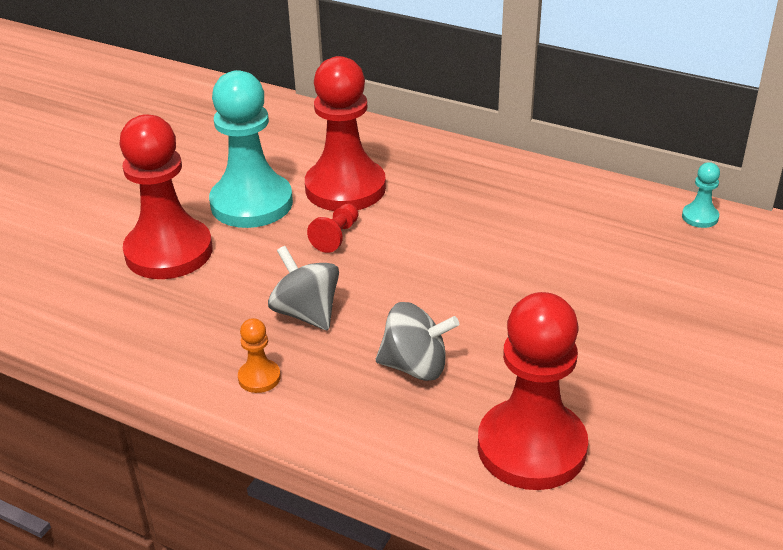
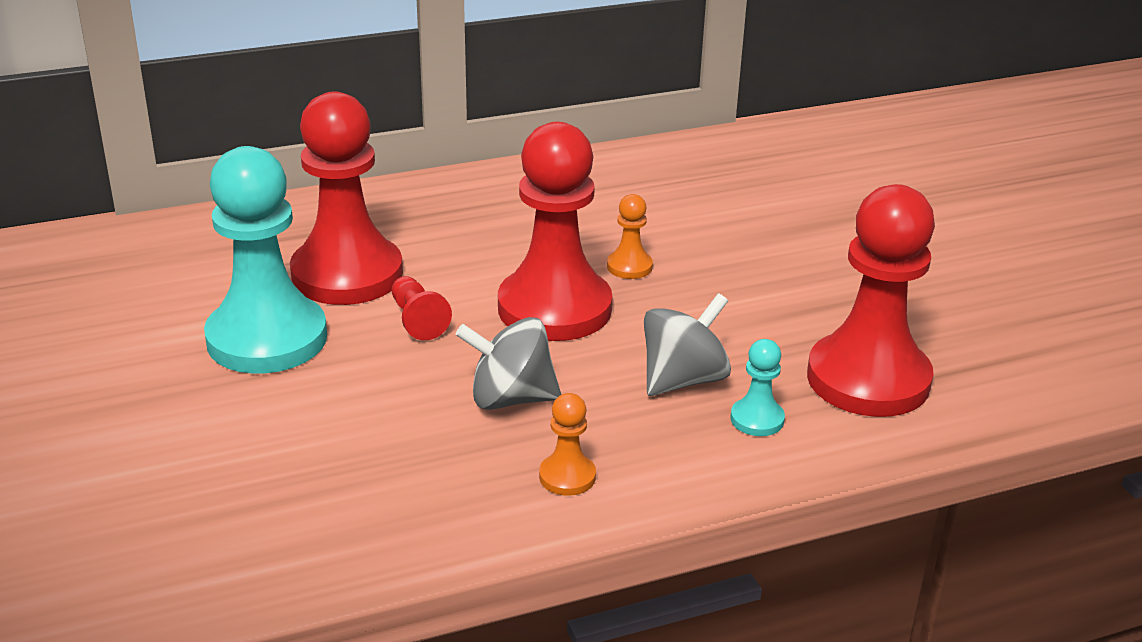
camera: 50 degrees left, 5 degrees down
red pawn [119,114,212,279] -> red pawn moved to [498,122,613,341]
turquoise pawn [682,162,720,228] -> turquoise pawn moved to [730,339,785,436]
none -> orange pawn [607,194,653,279]

